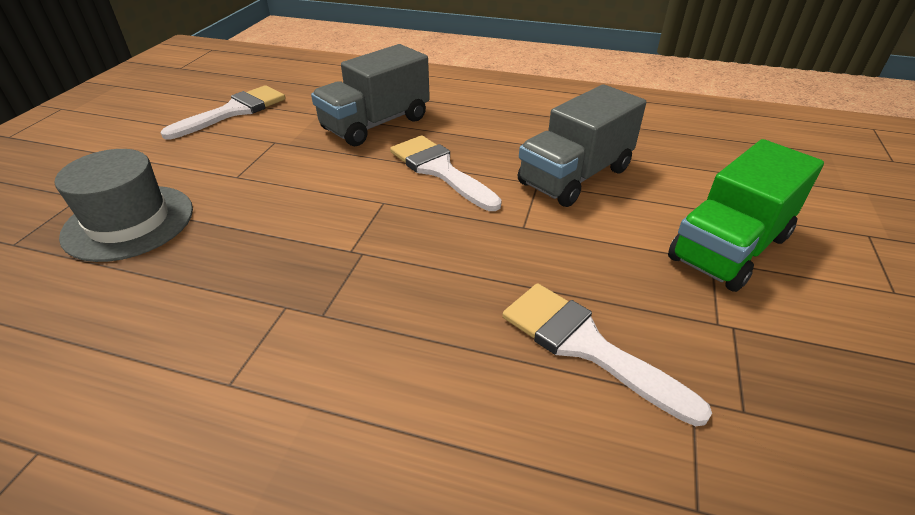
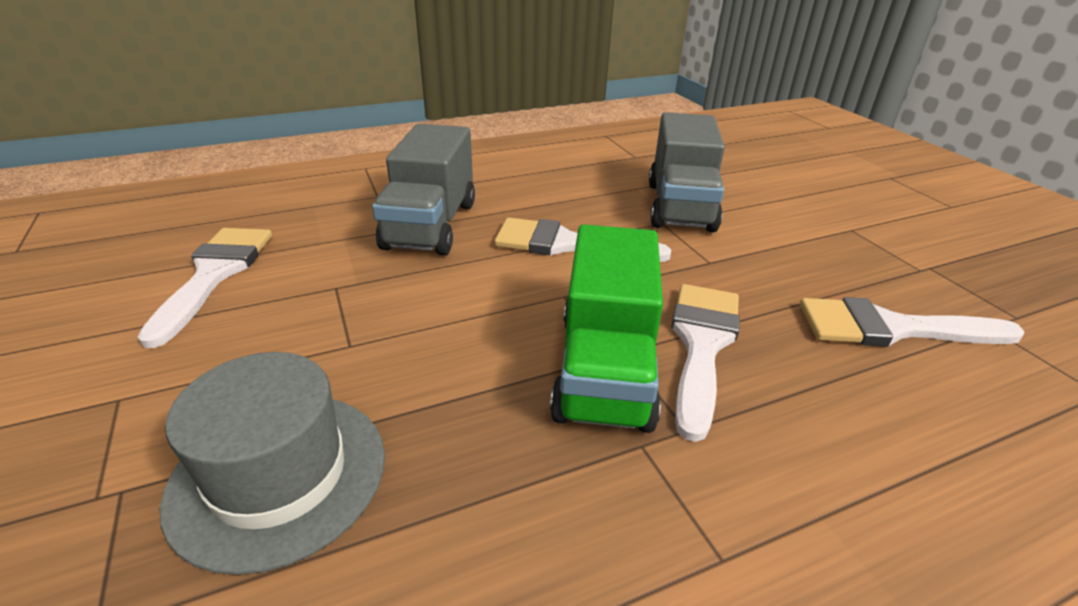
camera: 40 degrees left, 5 degrees down
green truck [668,139,824,292] -> green truck moved to [550,224,663,433]
none -> white brush [672,284,740,442]

